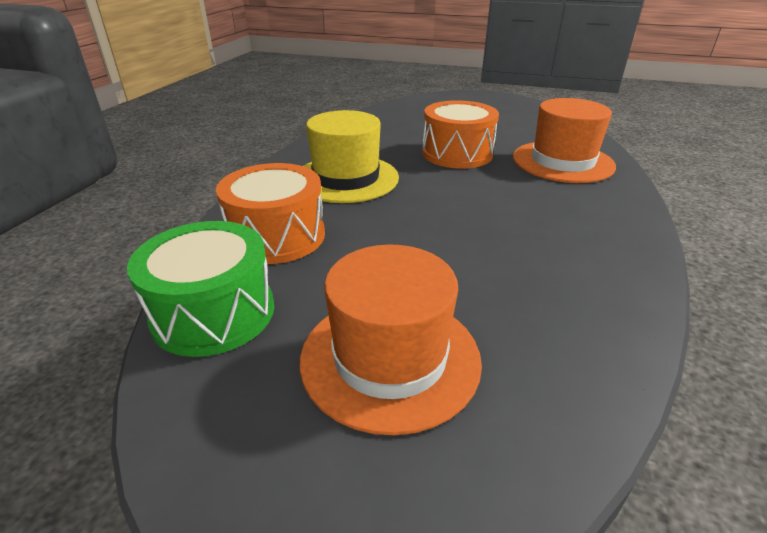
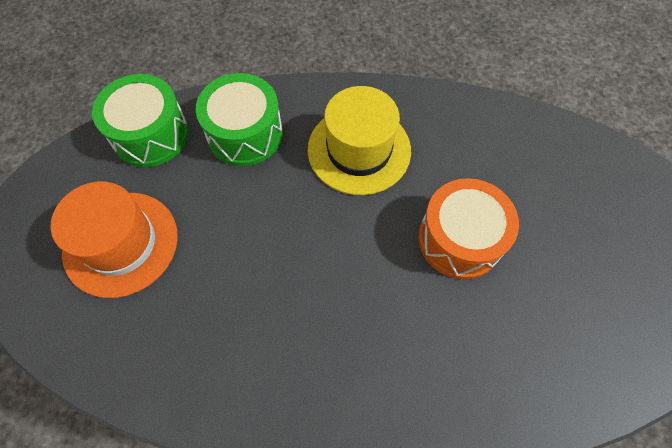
camera: 75 degrees right, 30 degrees up
orange drum [216,163,325,264] -> green drum [196,73,283,166]
orange hat [513,98,616,183] -> none

